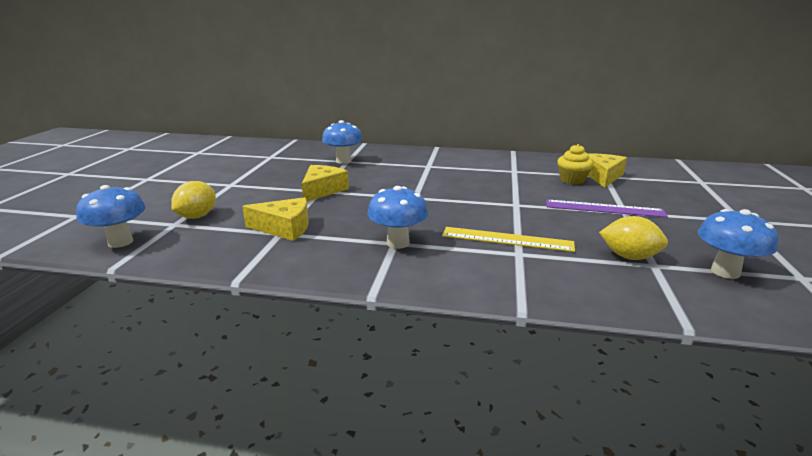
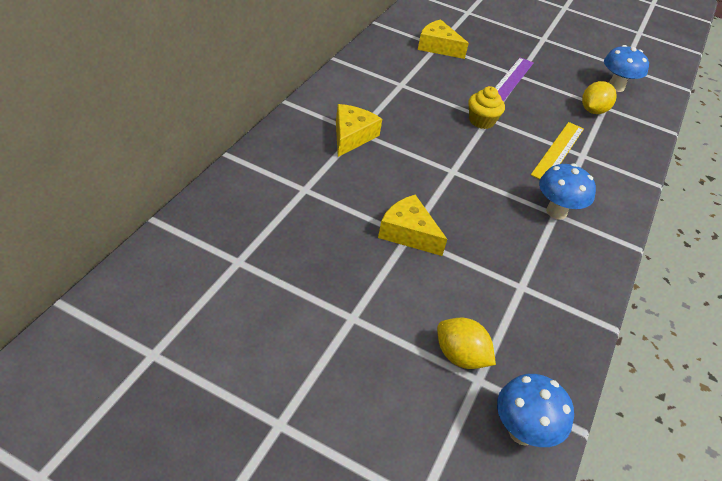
camera: 80 degrees left, 20 degrees up
yellow cheese [242,197,309,241] -> yellow cheese moved to [336,104,382,157]
blue mushroom [322,120,363,164] -> none
yellow cupcake [557,144,593,185] -> yellow cupcake moved to [469,86,505,129]

